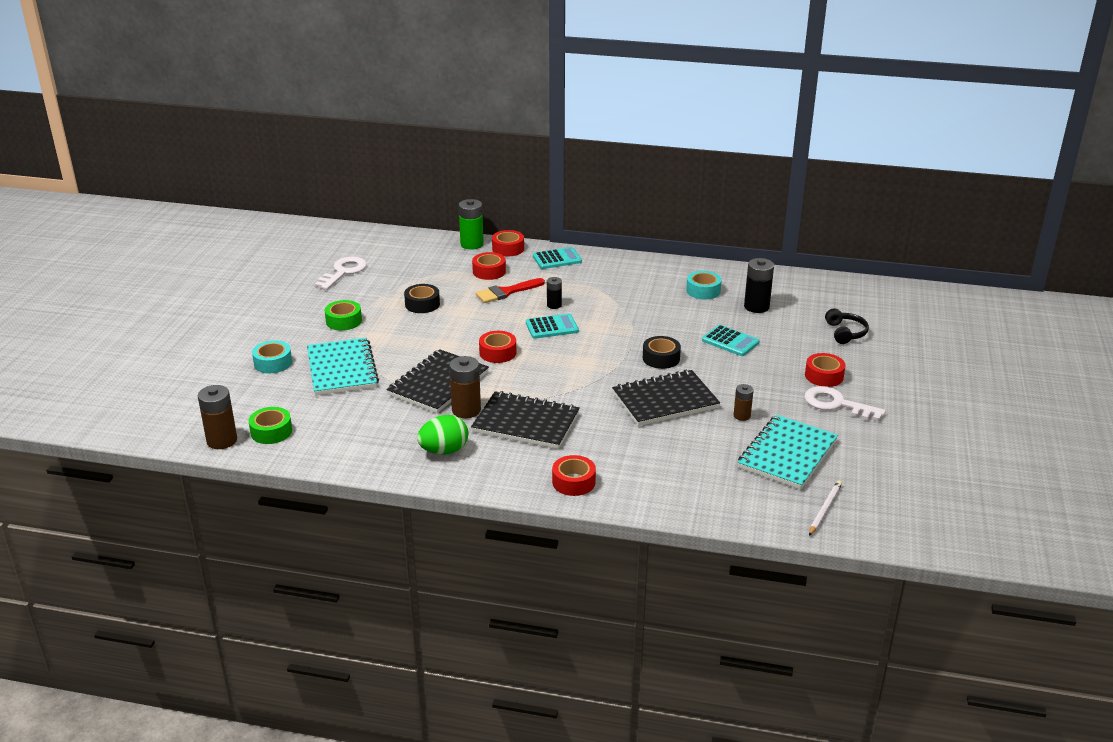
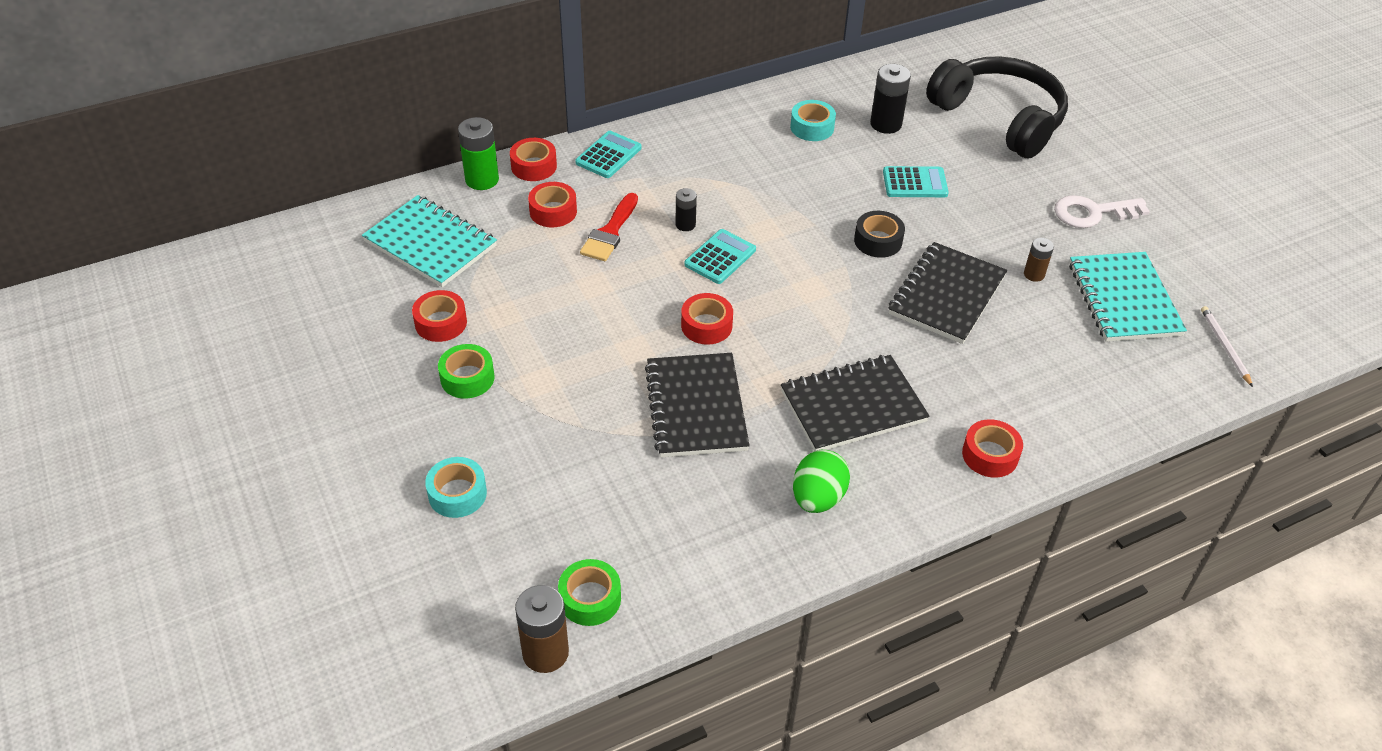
camera: 40 degrees left, 15 degrees up
turquoise notebook [307,338,379,396] -> turquoise notebook moved to [362,195,497,287]
white key [315,256,367,290] -> none
black tape [404,284,440,313] -> none
brown battery [449,356,481,418] -> none
red tape [805,353,846,387] -> red tape moved to [412,290,467,342]
black headphones [825,308,869,344] -> black headphones [926,56,1068,158], size x2.38

